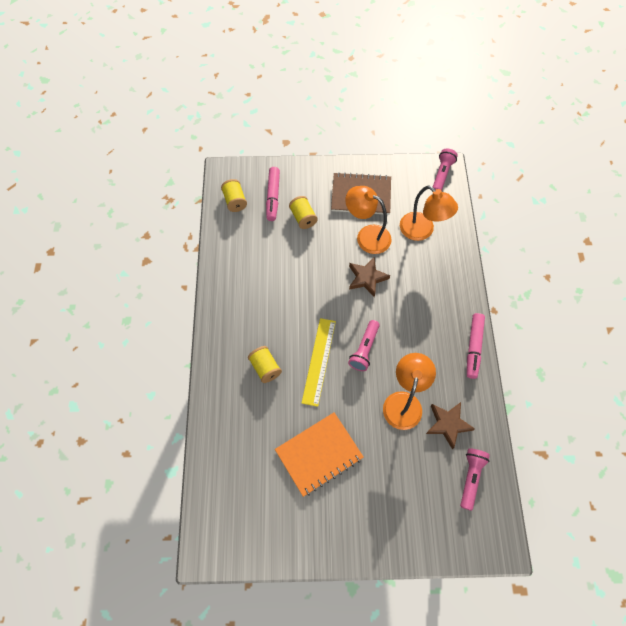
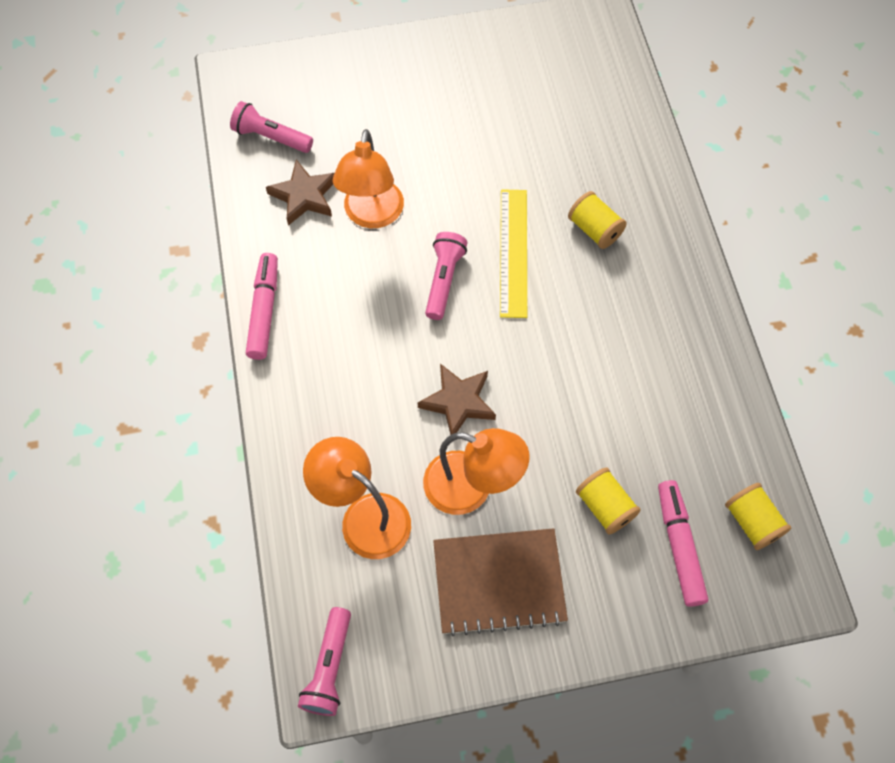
camera: 170 degrees right, 0 degrees up
orange notebook [275,412,364,497] -> none
pink flashlight [460,448,490,511] -> pink flashlight turned 105 degrees clockwise [230,101,313,153]

